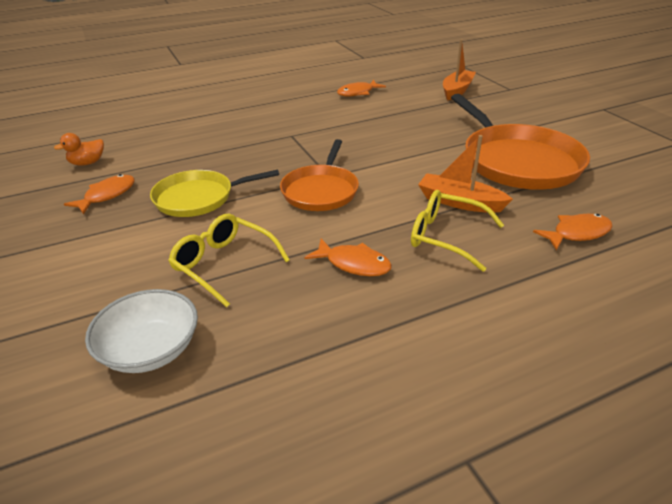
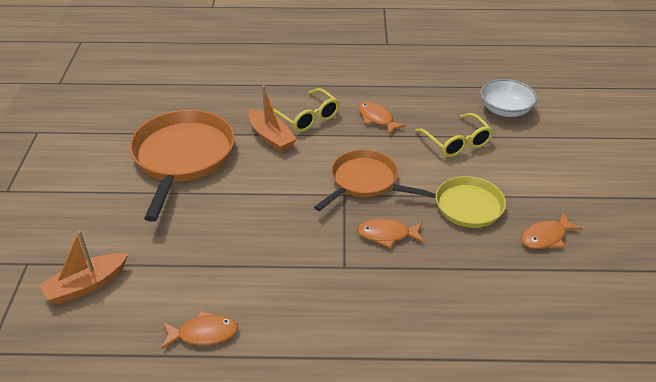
camera: 155 degrees left, 5 degrees up
orange duck [54,133,104,166] -> none
orange fish [533,214,612,251] -> orange fish moved to [357,218,424,248]

